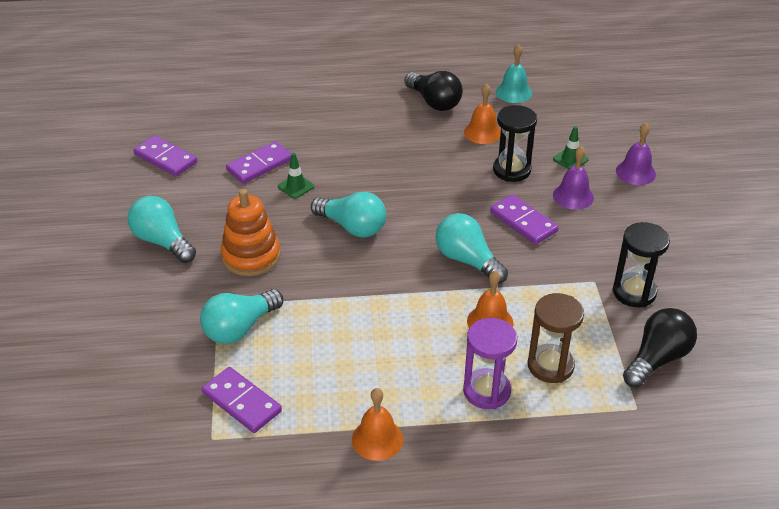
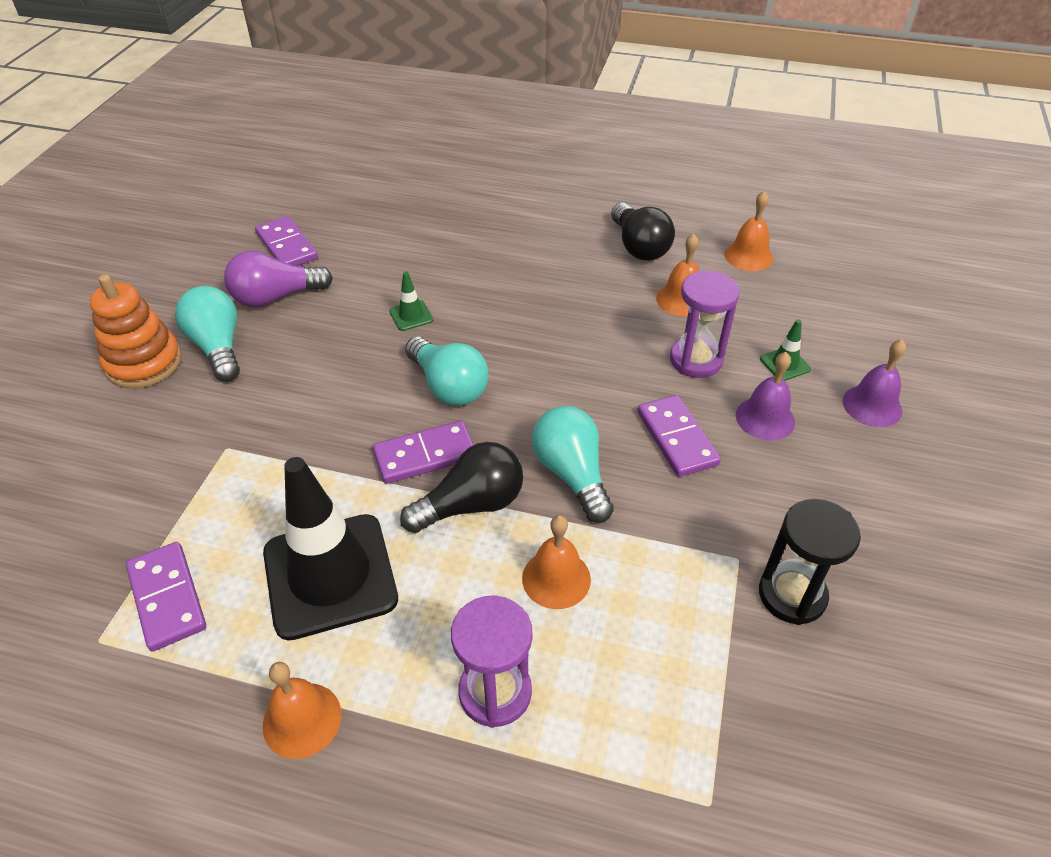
camera: 20 degrees right, 5 degrees up
turquoise light bulb [200,289,283,344] -> none
orange stacking toy [221,189,281,276] -> orange stacking toy moved to [90,274,182,389]
purple domino [226,141,292,184] -> purple domino moved to [373,421,473,484]
black hourglass [493,105,537,182] -> purple hourglass [670,271,740,378]
turquoise bell [496,44,532,103] -> orange bell [724,191,773,271]
brown hourglass [528,293,584,383] -> none
black light bulb [623,308,697,388] -> black light bulb moved to [400,442,523,533]
none -> purple light bulb [224,251,333,307]
none -> black traffic cone [263,457,398,641]

